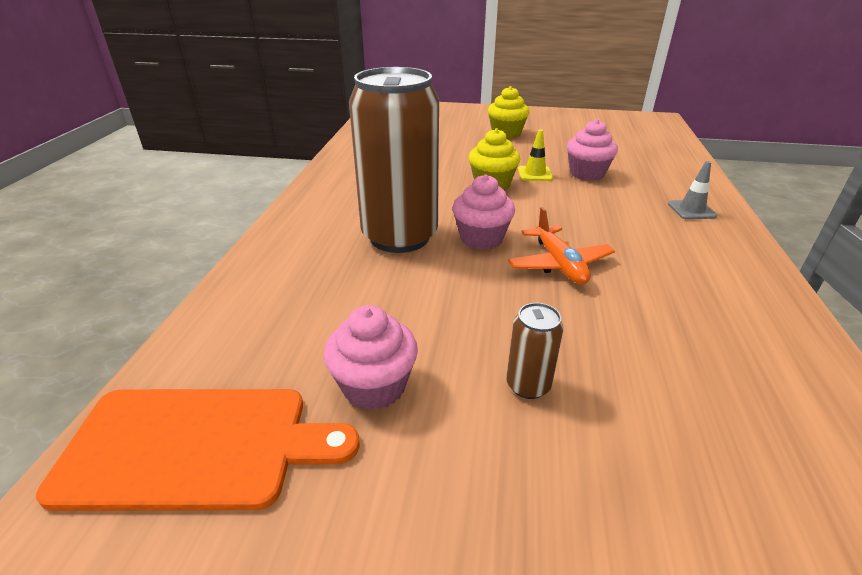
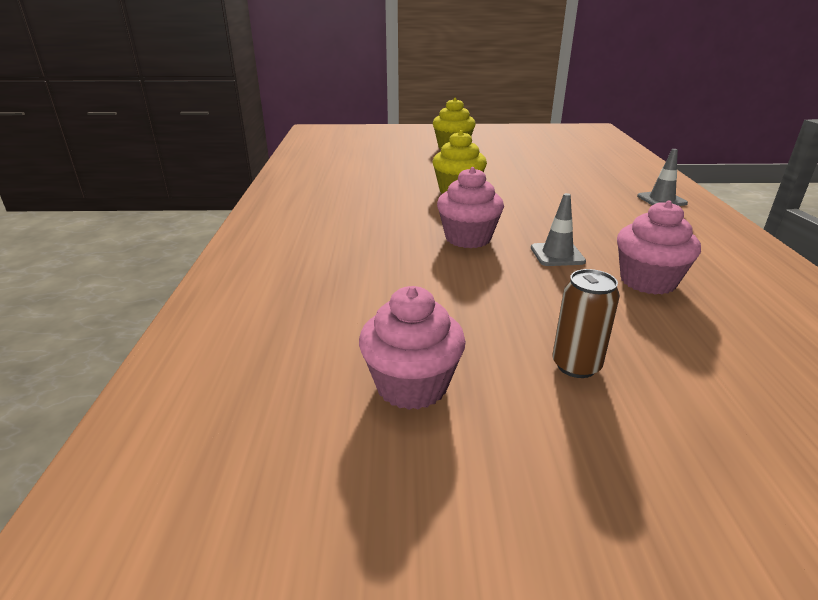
camera: 10 degrees left, 5 degrees down
orange cutting board [36,389,360,511] -> none
brown can [349,67,439,253] -> none
orange plane [508,207,615,284] -> grey traffic cone [531,193,586,266]
yellow traffic cone [518,129,553,181] -> none
pink cupcake [567,119,618,181] -> pink cupcake moved to [617,200,701,295]

